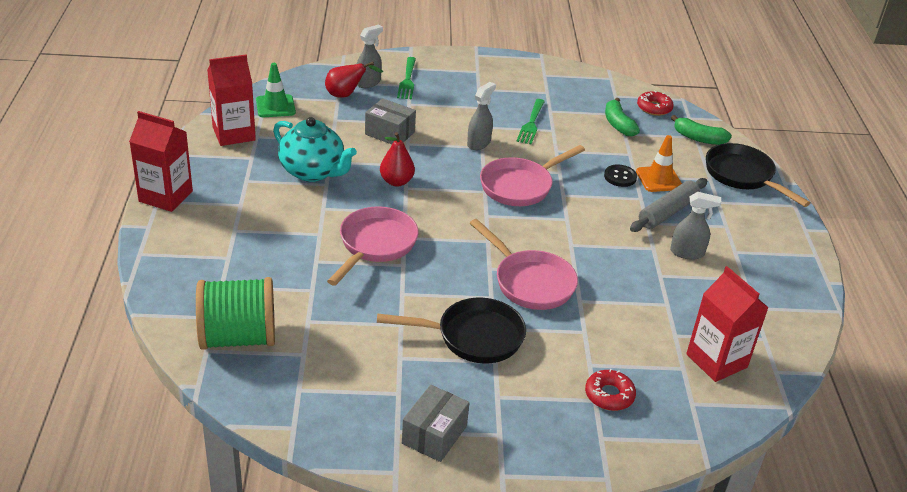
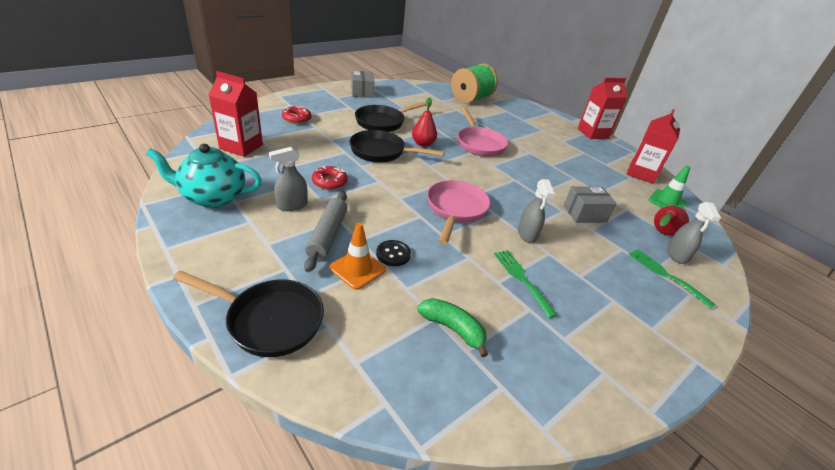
camera: 140 degrees right, 0 degrees up
turquoise teapot [273,117,357,182] -> turquoise teapot moved to [146,144,262,208]
red pear [380,132,415,187] -> red pear moved to [412,97,437,147]
pink pan [470,219,578,310] -> black pan [349,130,445,163]
red donut [637,90,674,116] -> red donut moved to [312,166,348,190]
green banana [671,115,732,145] -> none

